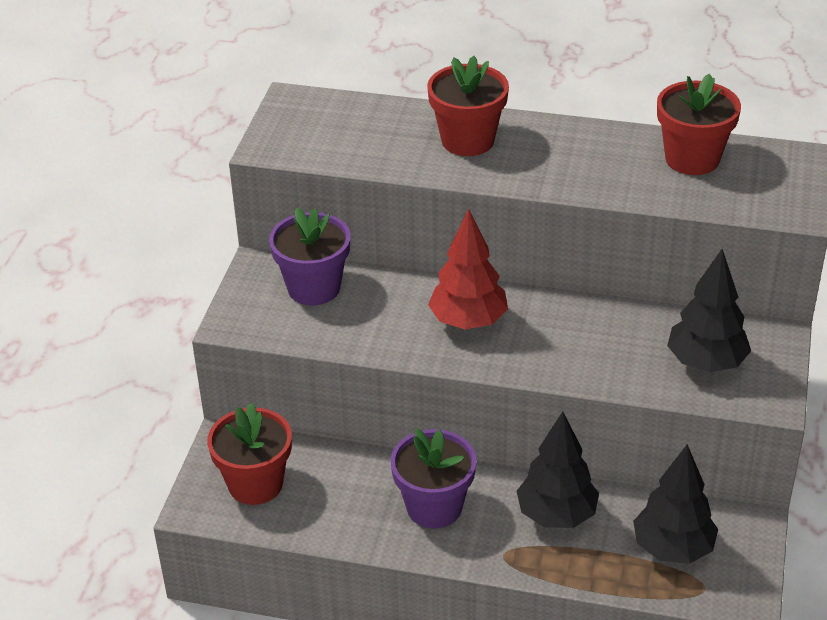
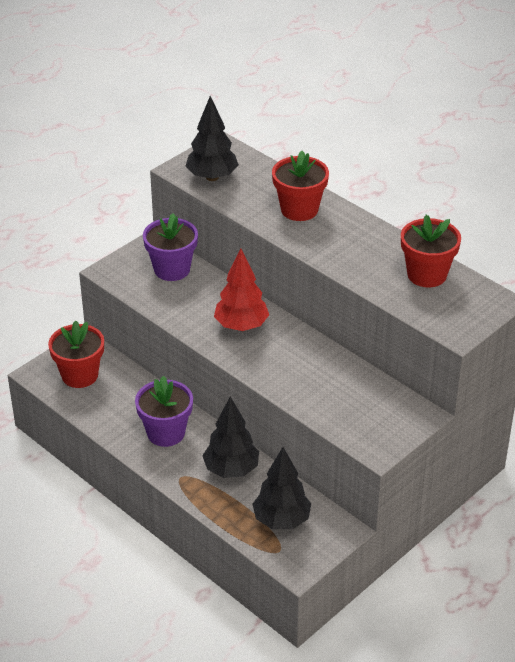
camera: 30 degrees right, 0 degrees up
black tree [667,249,751,372] -> black tree moved to [186,96,239,181]

